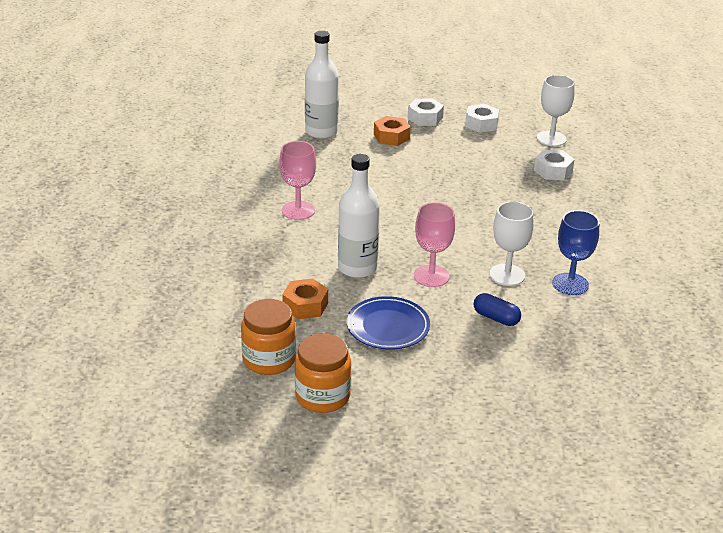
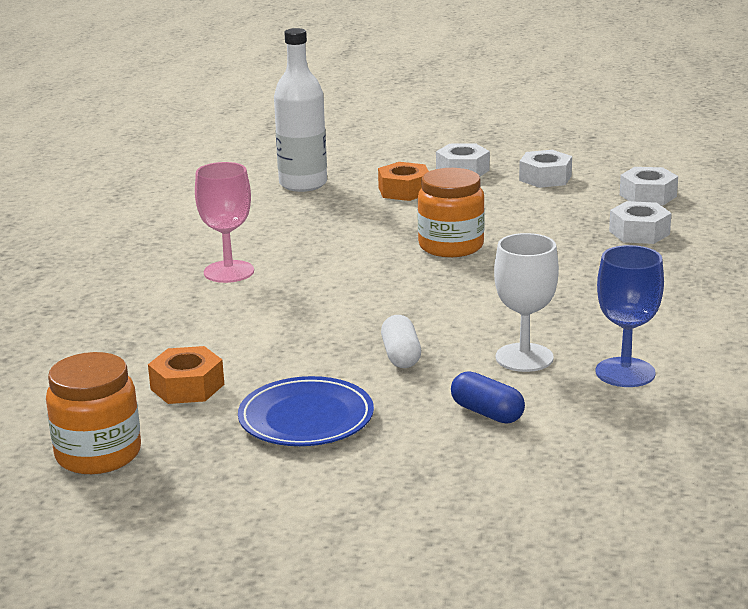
camera: 10 degrees right, 10 degrees down
orange jar [295,333,351,413] -> orange jar moved to [417,168,485,257]
white bottle [338,154,380,278] -> none
pink goblet [414,202,455,287] -> white capsule [381,315,421,368]
white goblet [537,75,575,146] -> white nut [620,167,678,205]

